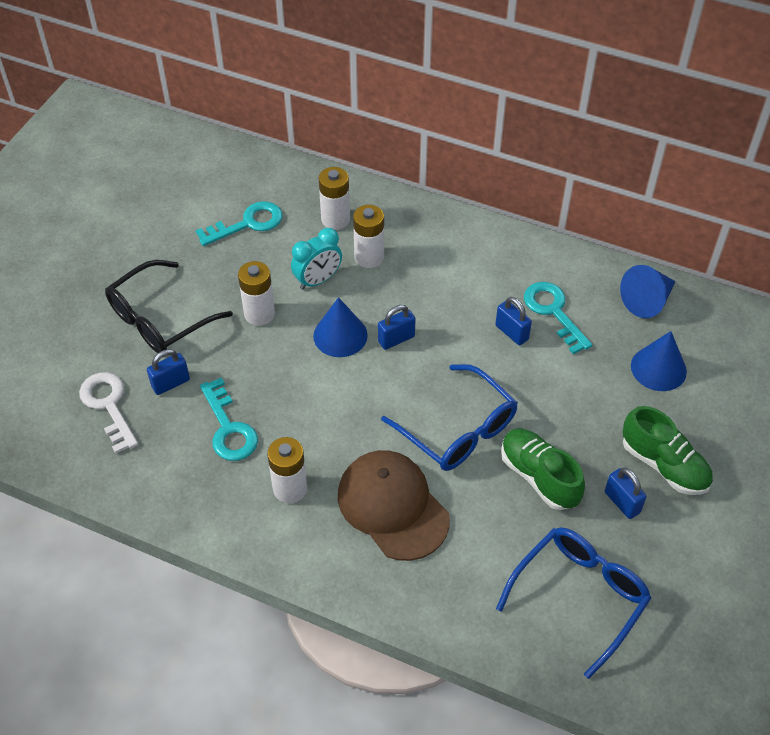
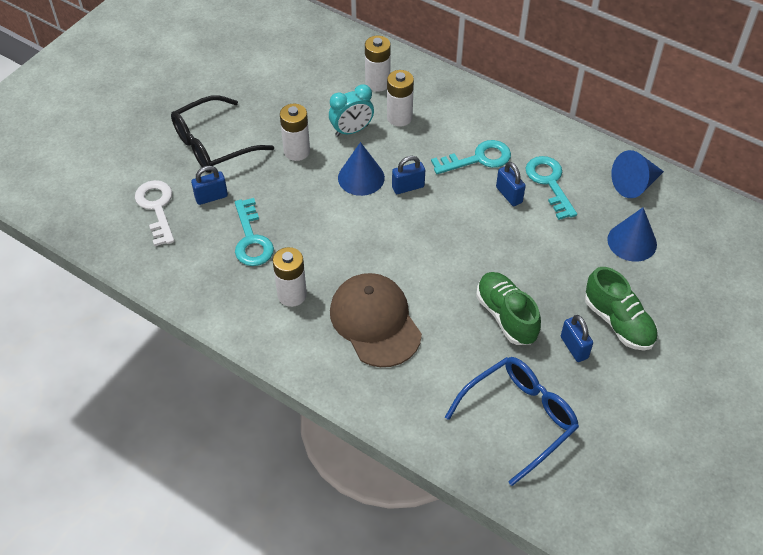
camera: 10 degrees right, 0 degrees up
turquoise key [195,201,282,246] -> turquoise key moved to [431,140,511,174]
blue glasses [381,364,518,471] -> none

